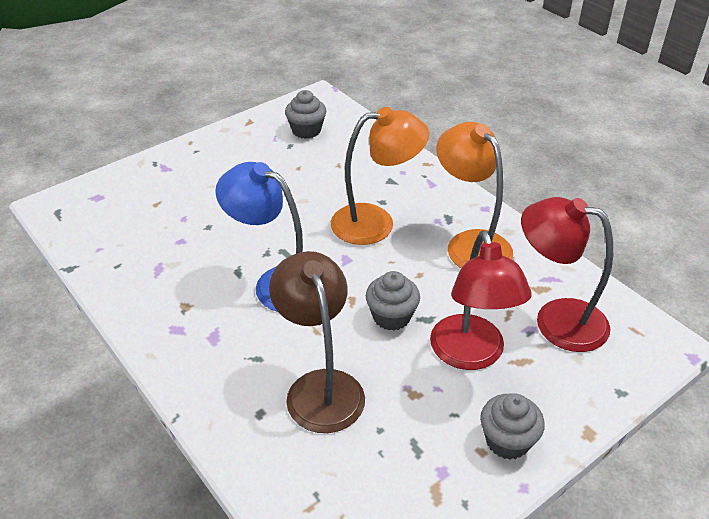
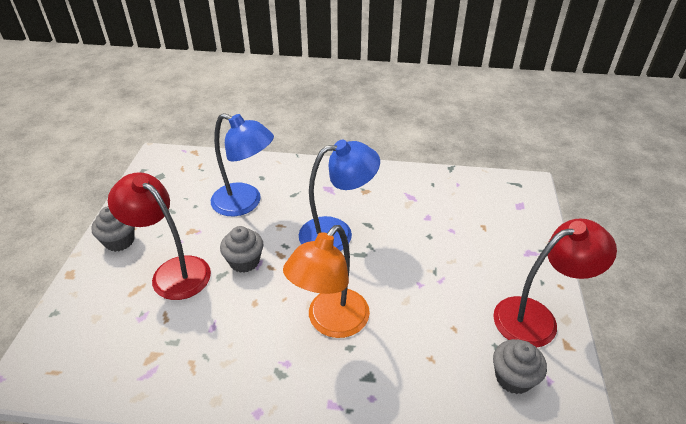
camera: 135 degrees right, 0 degrees up
brown lamp [269,251,365,433] -> blue lamp [211,113,274,216]
orange lamp [437,122,513,268] -> none
red lamp [521,197,613,352] -> red lamp moved to [493,218,617,348]

